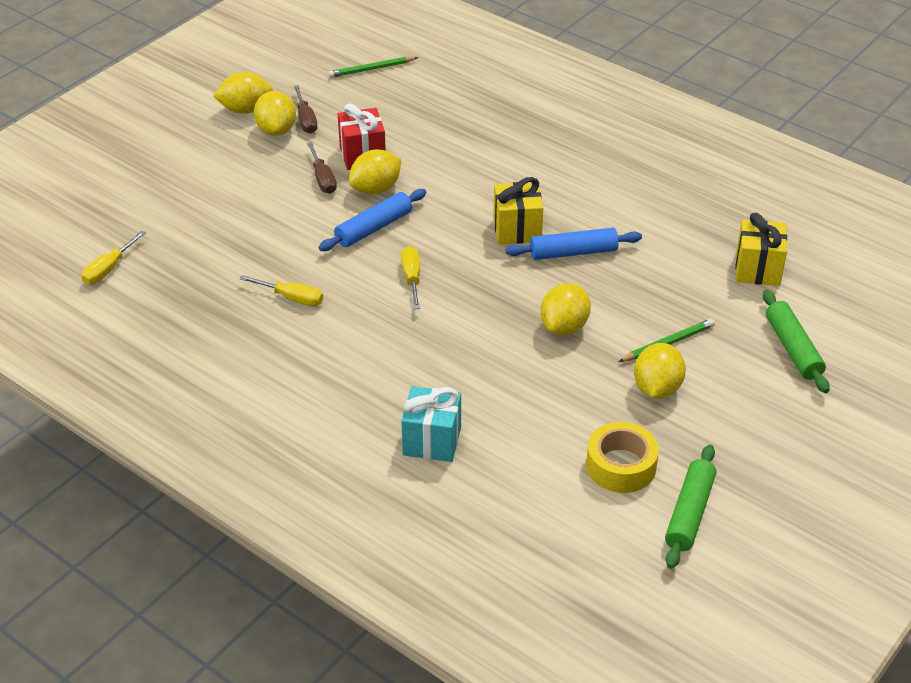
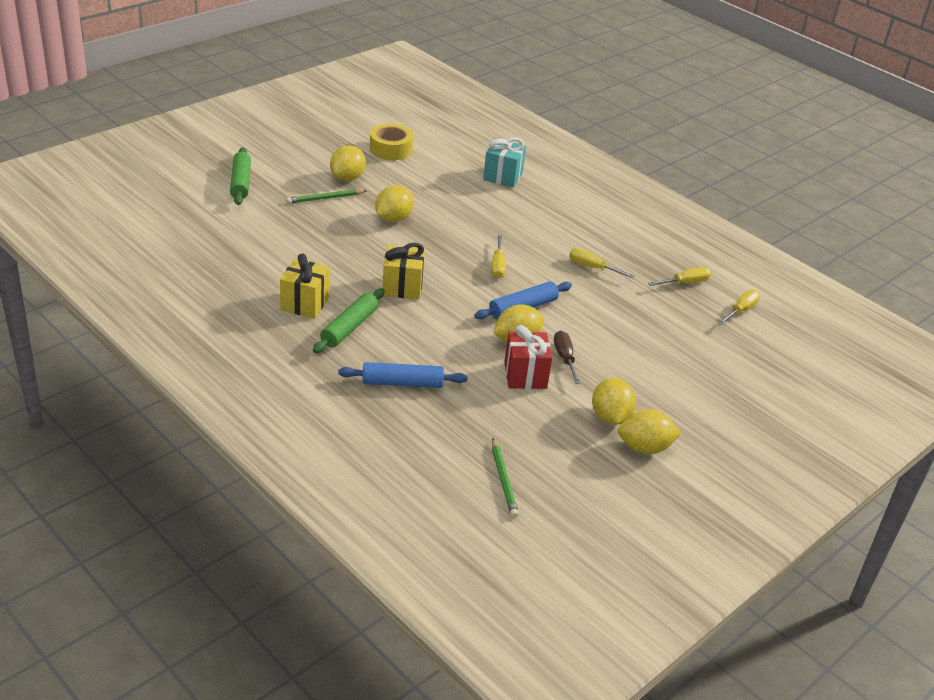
camera: 175 degrees left, 5 degrees down
brown screwdriver [294,85,318,133] -> none
green pencil [328,57,418,78] -> green pencil turned 90 degrees clockwise [492,438,519,518]
blue rolling pin [506,228,642,260] -> blue rolling pin moved to [338,362,468,388]
green rolling pin [665,445,716,569] -> green rolling pin moved to [313,288,385,353]
yellow gift [735,213,787,286] -> yellow gift moved to [280,253,330,319]
none -> yellow screwdriver [648,267,711,286]

